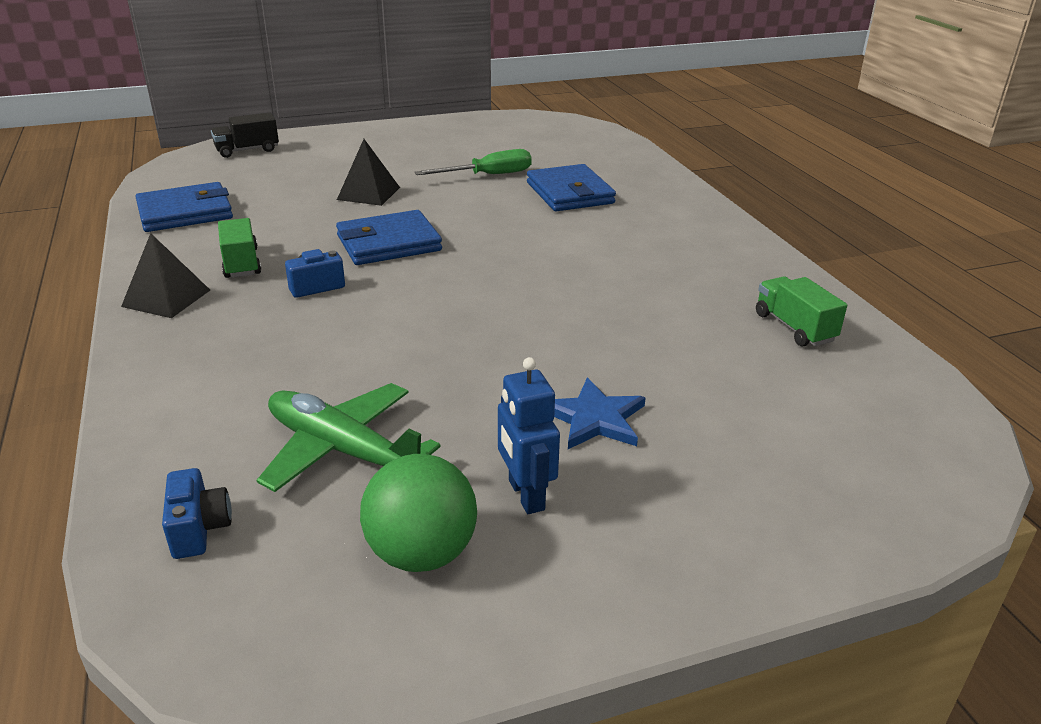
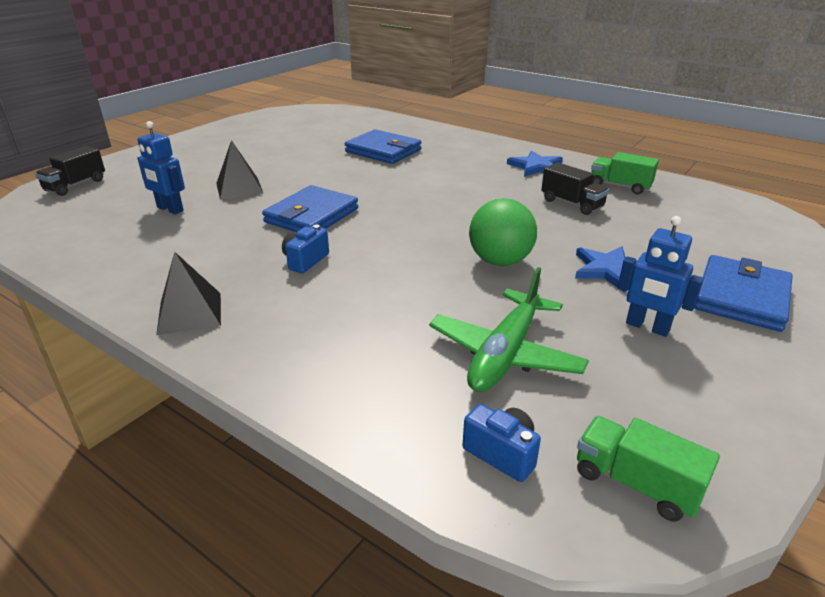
camera: 35 degrees left, 0 degrees up
blue wallet [136,182,233,232] -> blue wallet moved to [694,255,792,332]
green truck [218,218,261,278] -> green truck moved to [577,416,720,522]
green plane [257,383,441,492] -> green plane turned 60 degrees counterclockwise [429,267,589,392]
green ball [360,454,477,572] -> green ball moved to [469,198,537,266]
green screwdriver [415,149,532,175] -> none
none -> blue robot [137,121,185,214]
none -> blue star [507,150,563,177]
none -> black truck [541,162,609,215]

